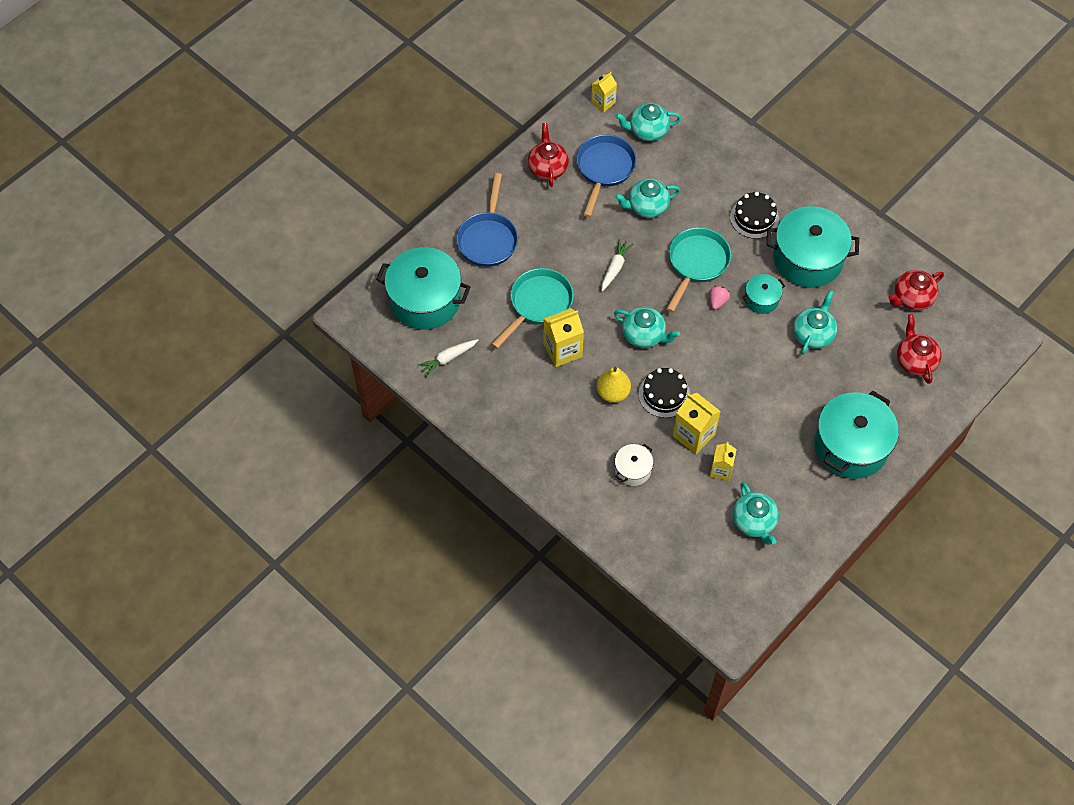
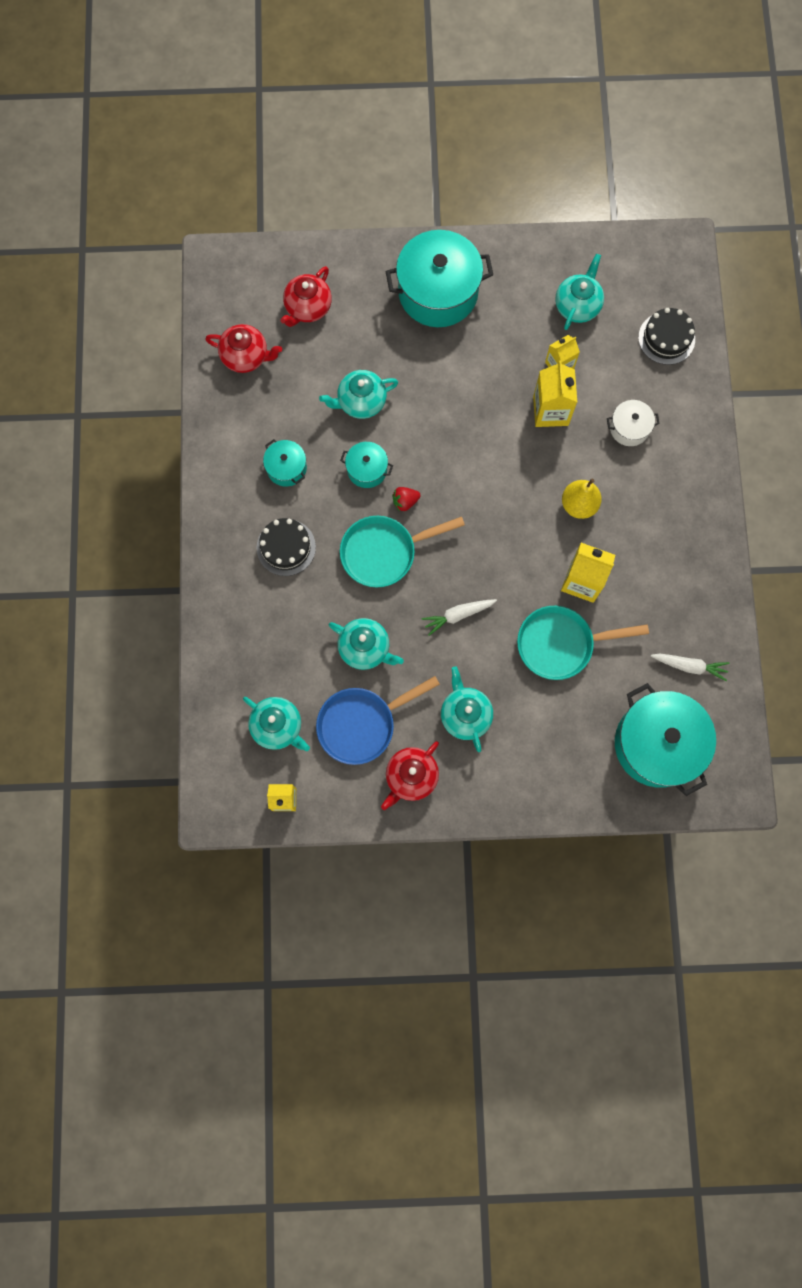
camera: 135 degrees left, 15 degrees up
blue pan [456,173,518,267] -> none
turquoise teapot [614,307,680,348] -> turquoise teapot moved to [441,667,493,752]
black cake [638,368,690,418] -> black cake moved to [638,308,695,365]
pink strawberry [710,286,730,310] -> red strawberry [392,487,421,511]
turquoise pot [766,206,859,288] -> turquoise pot [263,439,307,487], size x0.48

